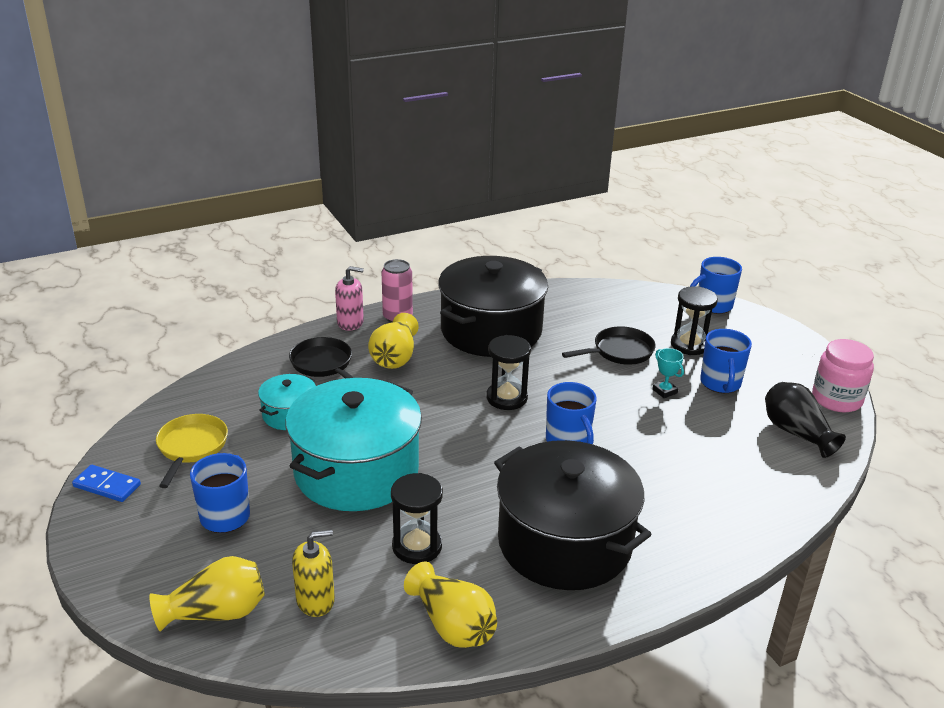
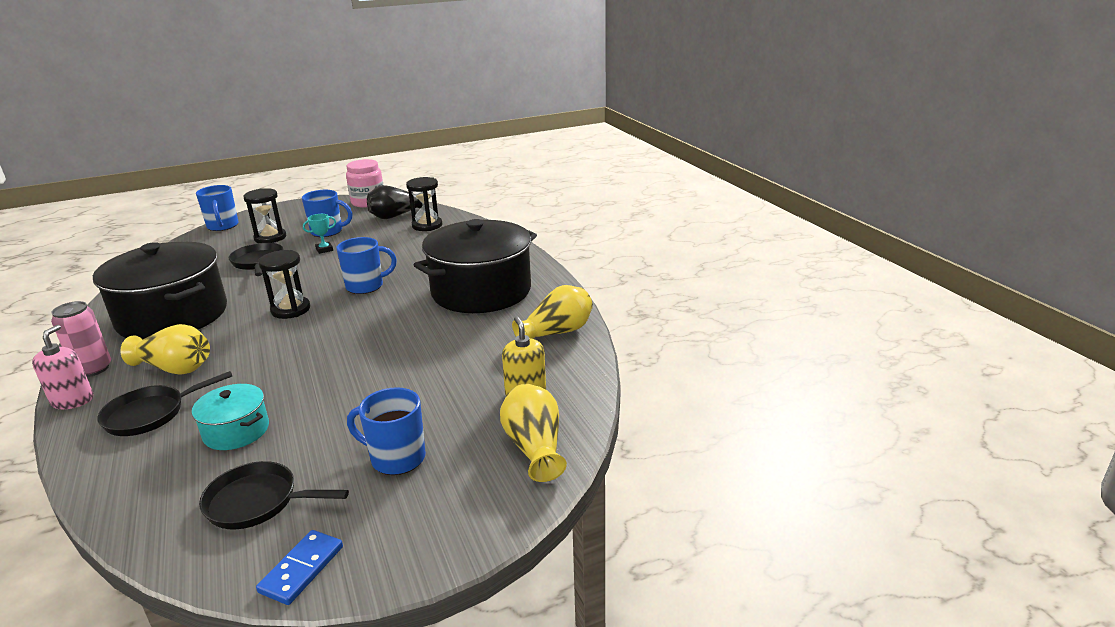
camera: 85 degrees left, 5 degrees down
yellow pan [156,414,228,488] -> black pan [199,461,349,529]
turquoise pot [285,378,422,511] -> none
black hourglass [391,473,443,564] -> black hourglass moved to [406,177,442,231]

